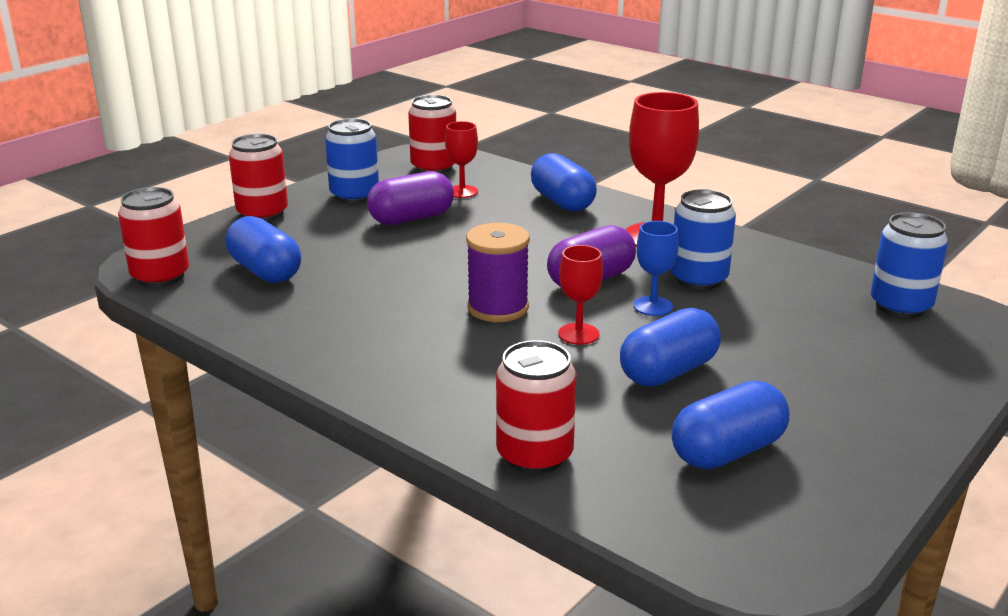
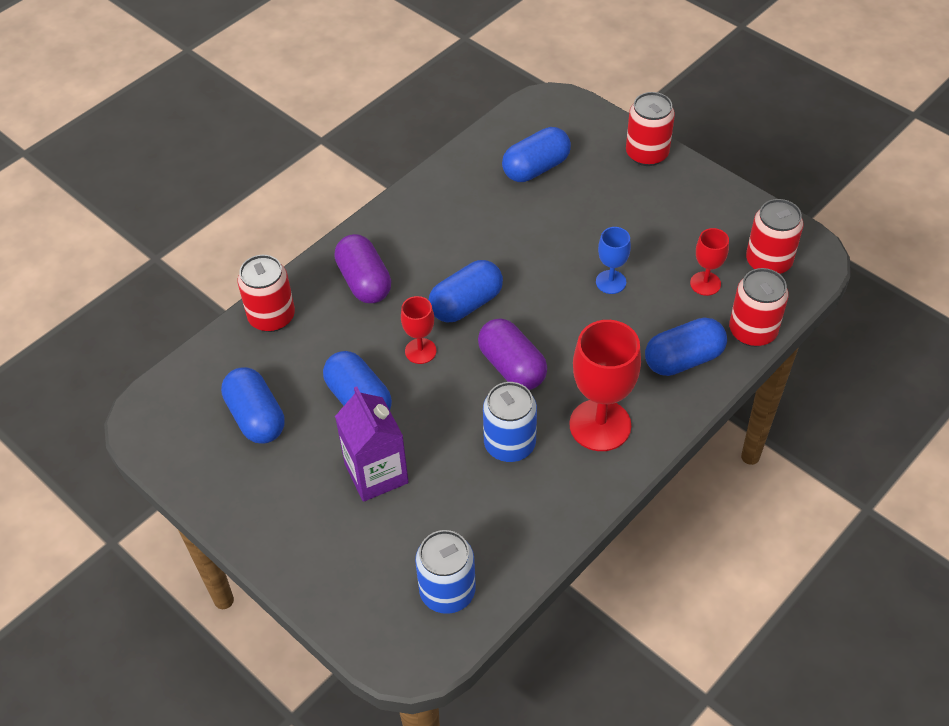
camera: 95 degrees right, 25 degrees up
red can [118,187,189,287] -> red can moved to [729,268,789,347]
blue can [325,118,379,203] -> none
purple capsule [367,171,454,225] -> purple capsule moved to [334,234,391,303]
purple spool [466,223,530,322] -> blue capsule [429,260,503,322]
blue goblet [633,221,679,316] -> blue goblet moved to [596,227,631,294]
none -> purple carton [335,387,409,502]

